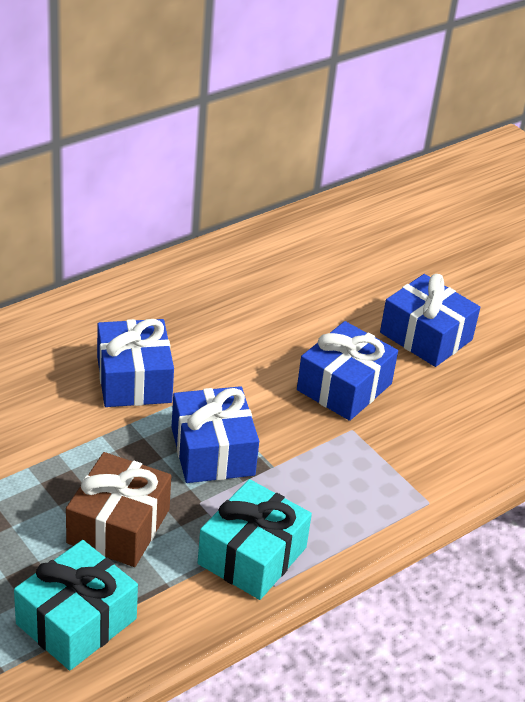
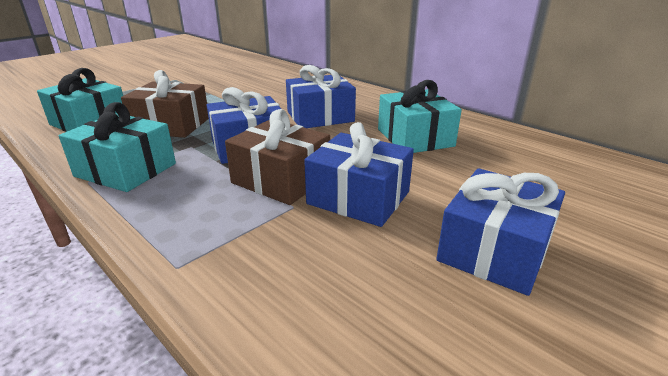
camera: 85 degrees right, 10 degrees down
none -> brown gift [225,109,330,205]
none -> turquoise gift [378,80,462,153]

